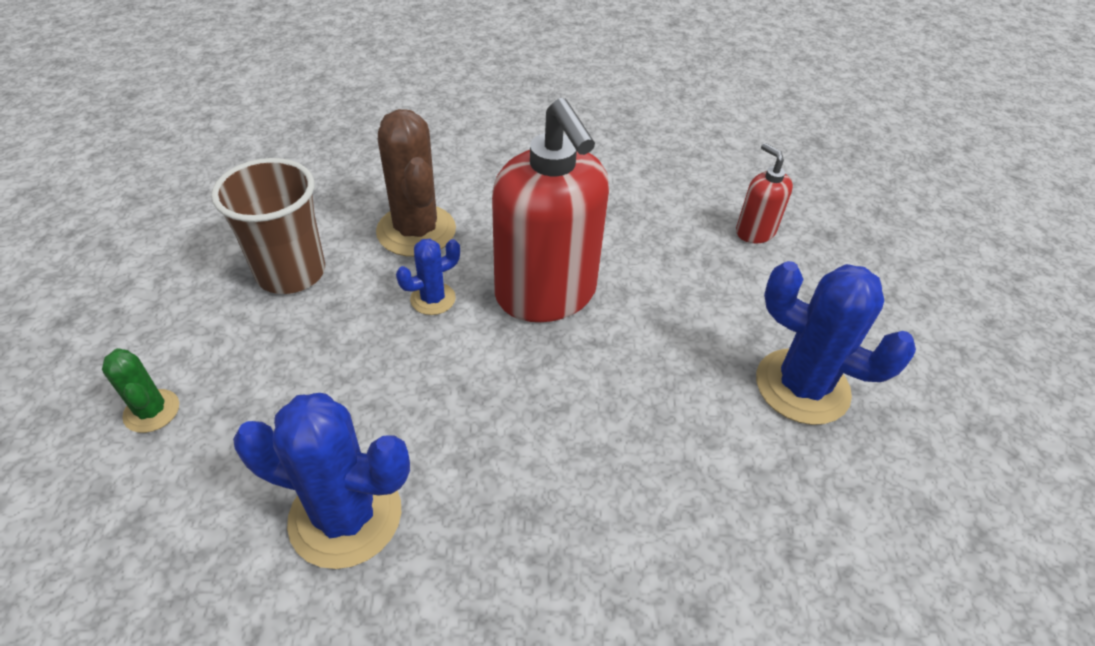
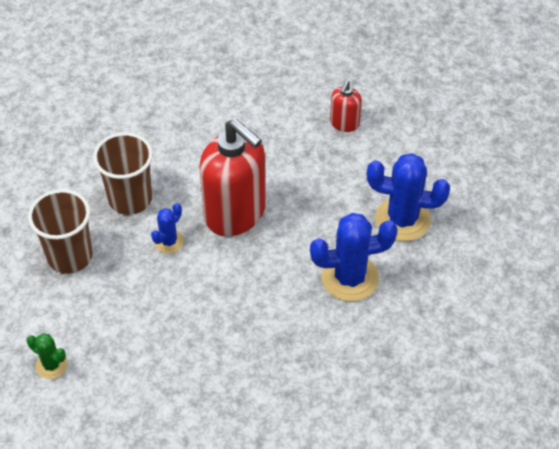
camera: 20 degrees left, 5 degrees up
blue cactus [233,393,410,569] -> blue cactus moved to [310,213,398,302]
brown cactus [376,109,456,257] -> brown cup [93,132,153,215]
red soap dispenser [736,143,793,243] -> red soap dispenser turned 105 degrees counterclockwise [330,81,362,132]

